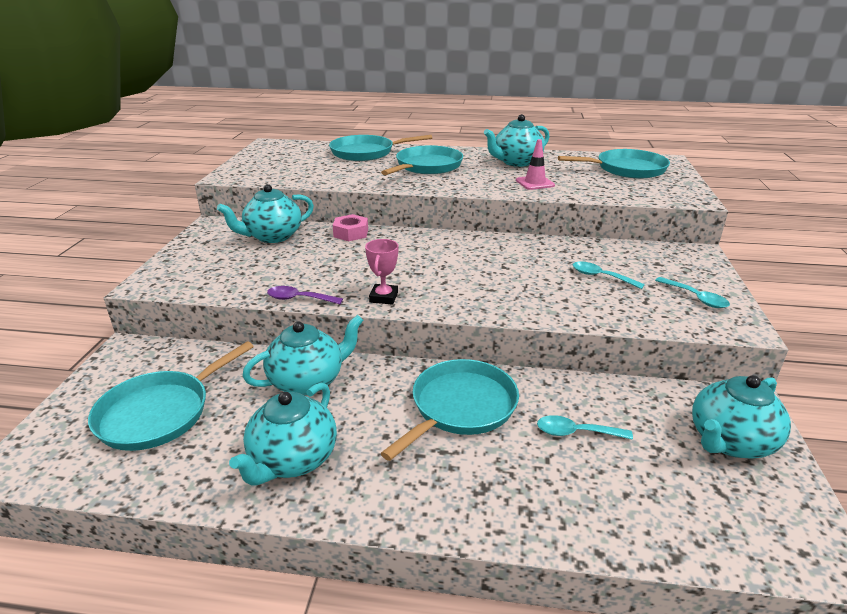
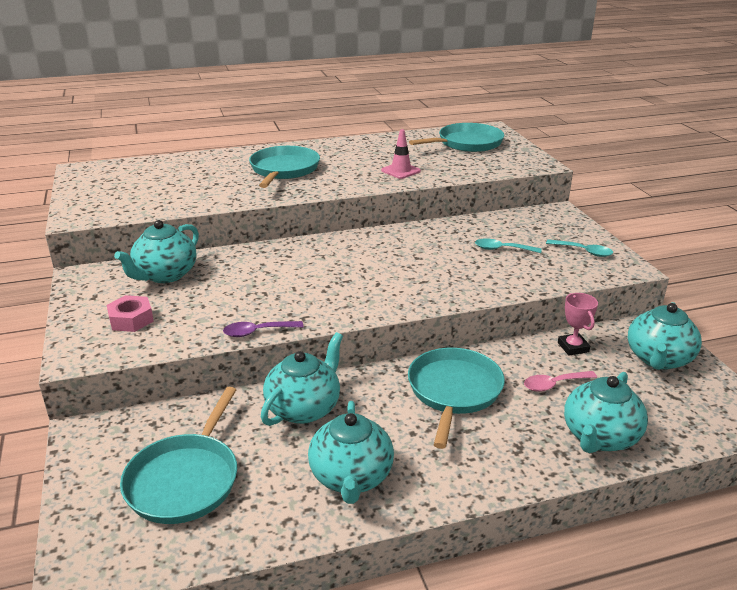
camera: 25 degrees left, 0 degrees up
turquoise pan [329,135,432,161] -> none
pink nut [333,214,368,241] -> pink nut moved to [107,295,154,332]
pink trophy [365,239,399,305] -> pink trophy moved to [558,293,598,355]
turquoise teapot [484,114,550,167] -> turquoise teapot moved to [564,372,648,453]
turquoise spoon [537,415,633,440] -> pink spoon [524,371,597,392]

